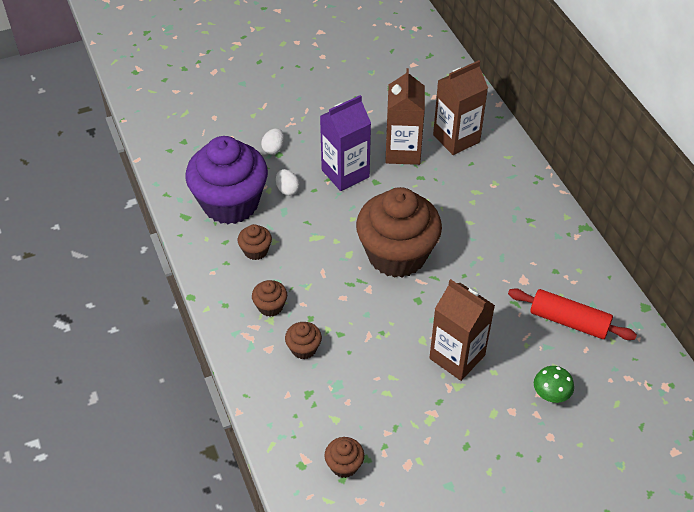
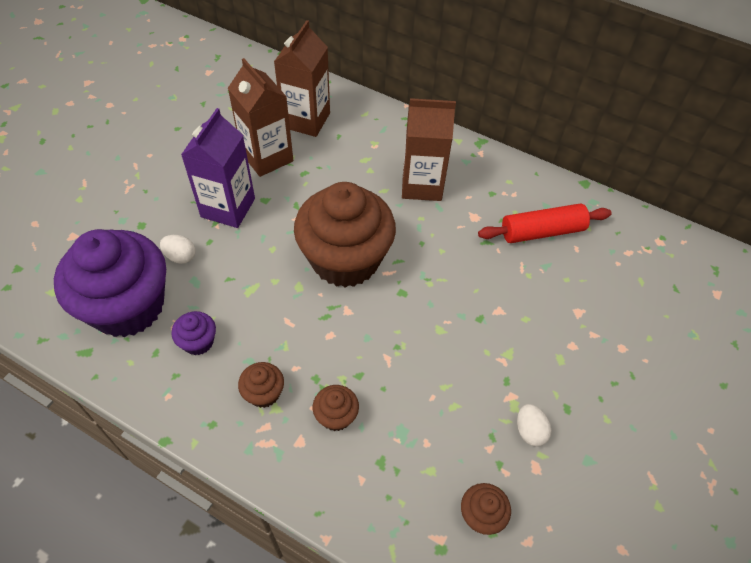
camera: 40 degrees left, 5 degrees up
brown cupcake [238,224,272,260] -> purple cupcake [171,311,216,355]
white egg [261,128,284,154] -> white egg moved to [517,404,551,446]
brown carton [429,279,495,381] -> brown carton moved to [402,98,456,201]
green mushroom [534,366,574,403] -> none

